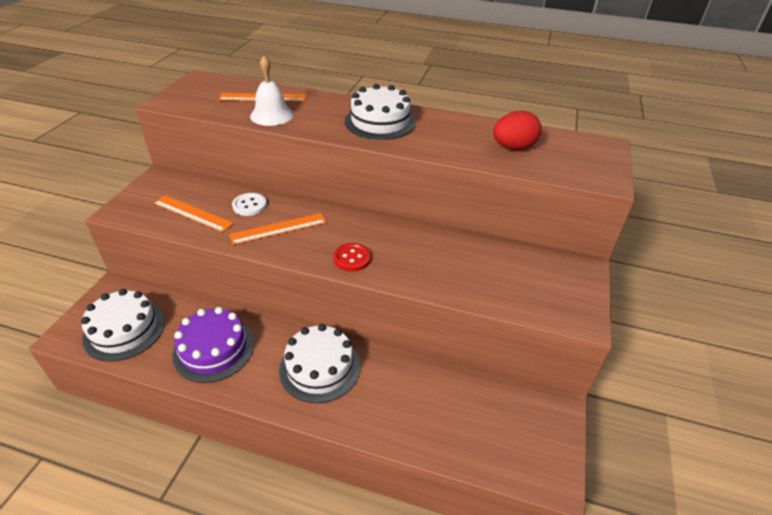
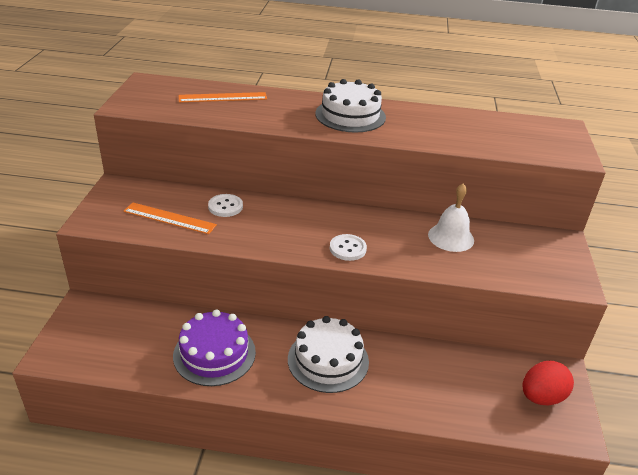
camera: 10 degrees left, 5 degrees down
white cake [81,289,165,362] -> none
orange ruler [229,213,326,245] -> none
white bell [250,56,294,126] -> white bell moved to [428,183,474,252]
red button [333,243,371,271] -> white button [330,234,367,261]
red egg [493,111,542,150] -> red egg moved to [522,361,574,405]

